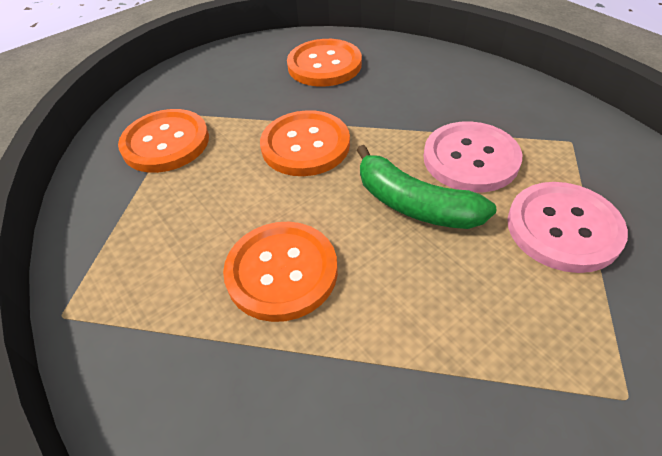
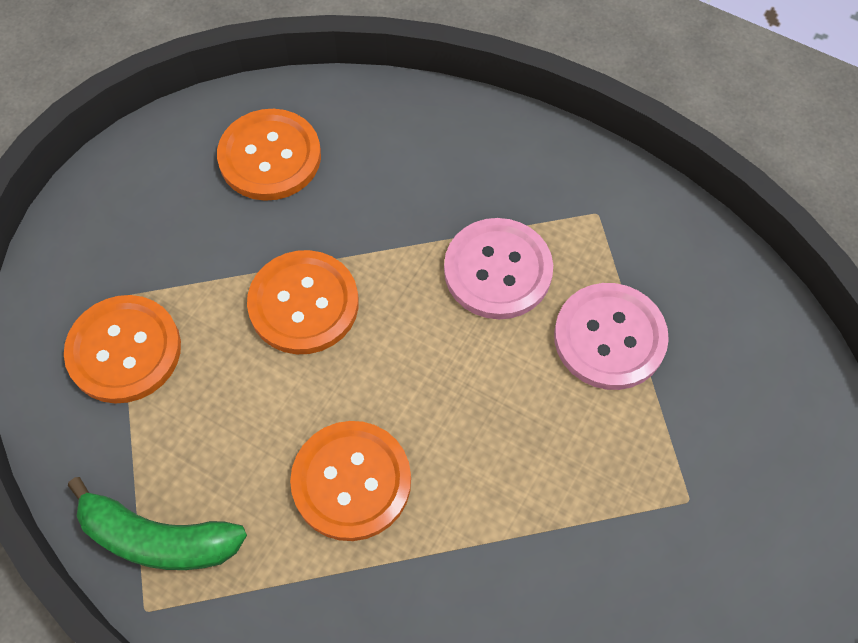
camera: 25 degrees left, 15 degrees up
green banana [357,145,497,229] -> green banana moved to [68,477,247,570]

